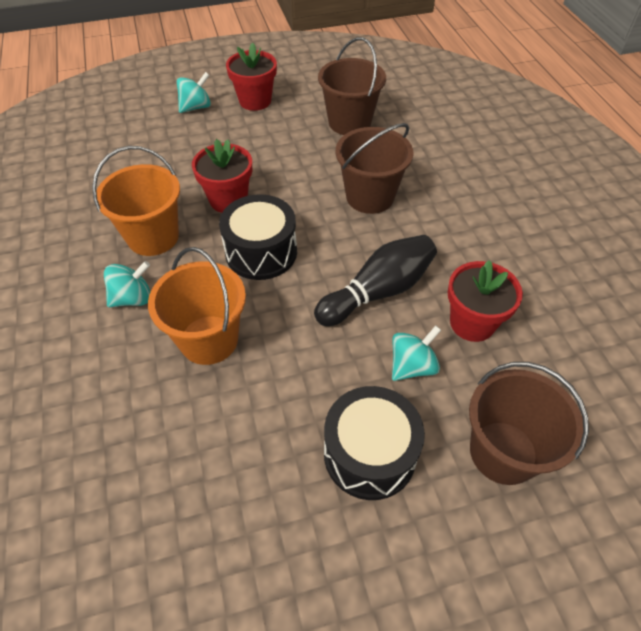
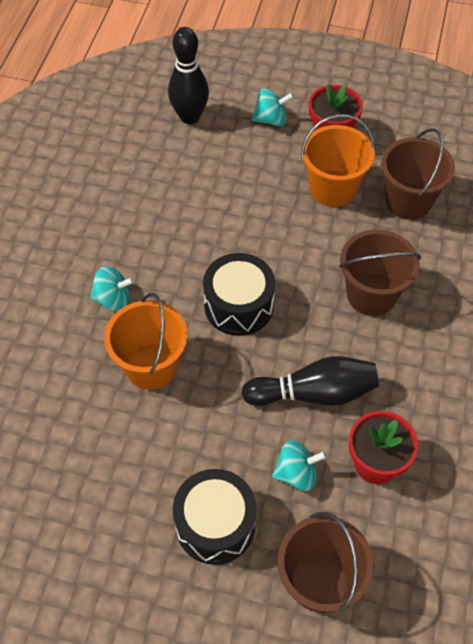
camera: 30 degrees right, 5 degrees up
orange bucket [92,146,180,256] -> orange bucket moved to [301,114,375,207]
red flower pot [192,139,252,213] -> none
none -> black bowling pin [168,27,209,124]

